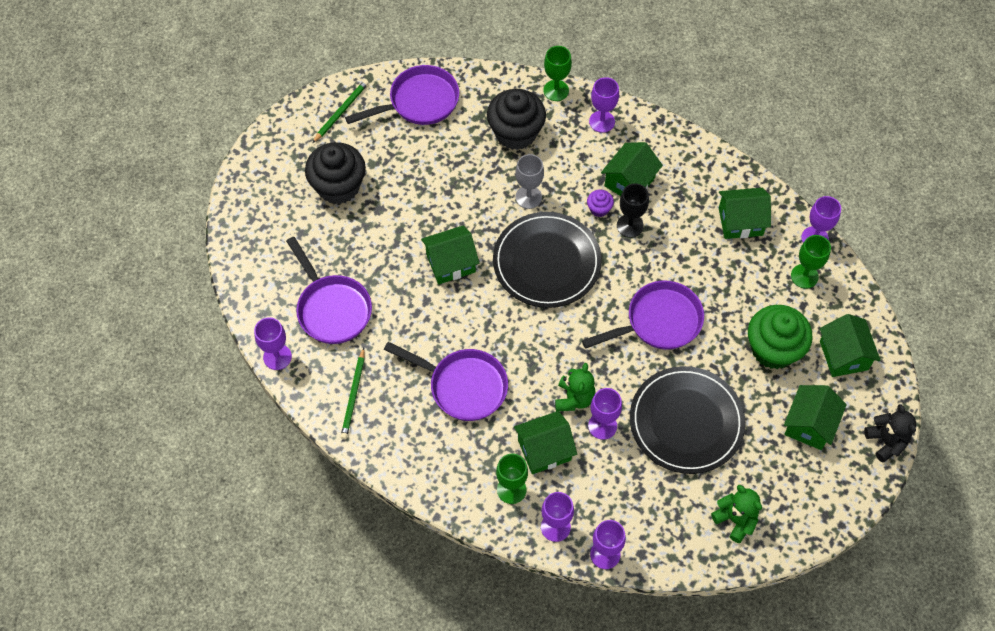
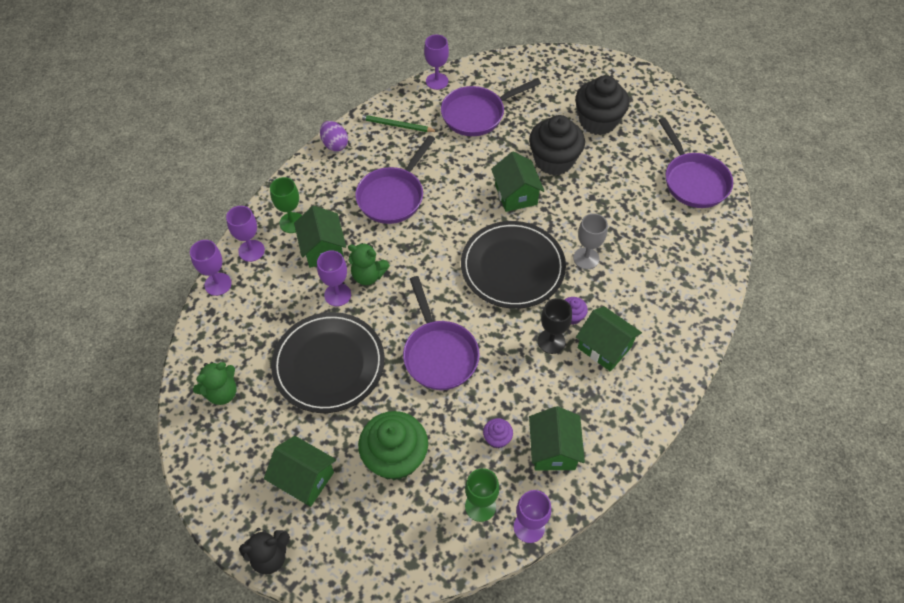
camera: 95 degrees right, 5 degrees down
green pencil [312,80,369,143] -> none
black cupcake [487,89,546,150] -> black cupcake moved to [529,115,585,175]
green goblet [543,46,572,101] -> none
purple goblet [589,77,619,133] -> none
green house [820,314,881,377] -> none
none -> purple egg [320,121,348,151]
none -> purple cupcake [483,418,513,448]

